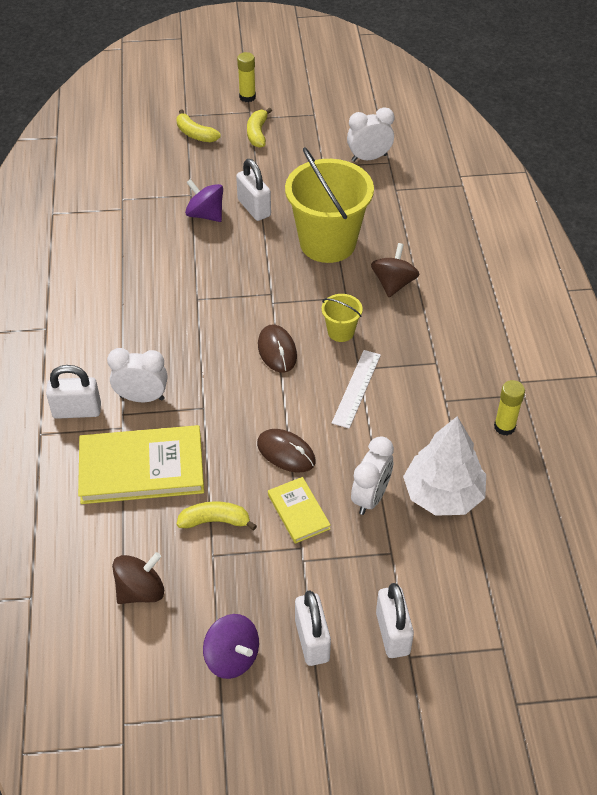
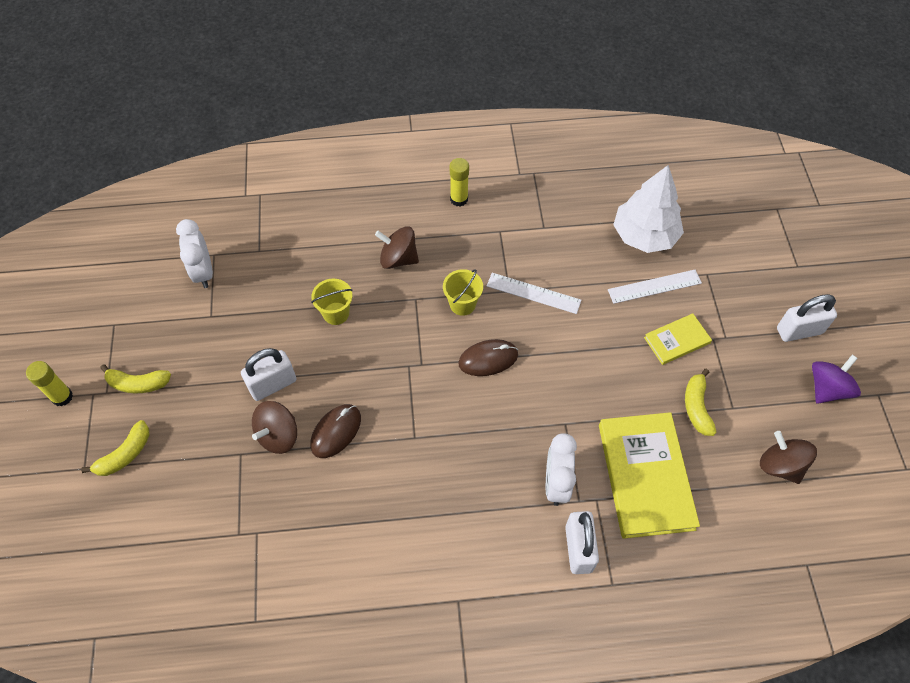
camera: 90 degrees left, 10 degrees up
purple spinning top [185,179,223,222] -> brown spinning top [252,401,297,454]
brown mouse [257,429,316,472] -> brown mouse moved to [310,404,361,458]
yellow bucket [285,147,374,263] -> yellow bucket [311,279,353,325], size x0.44
white clock [351,436,394,515] -> white ruler [608,270,702,304]
white padlock [376,583,414,658] -> none
yellow glue stick [494,380,525,436] -> yellow glue stick moved to [450,158,469,207]

